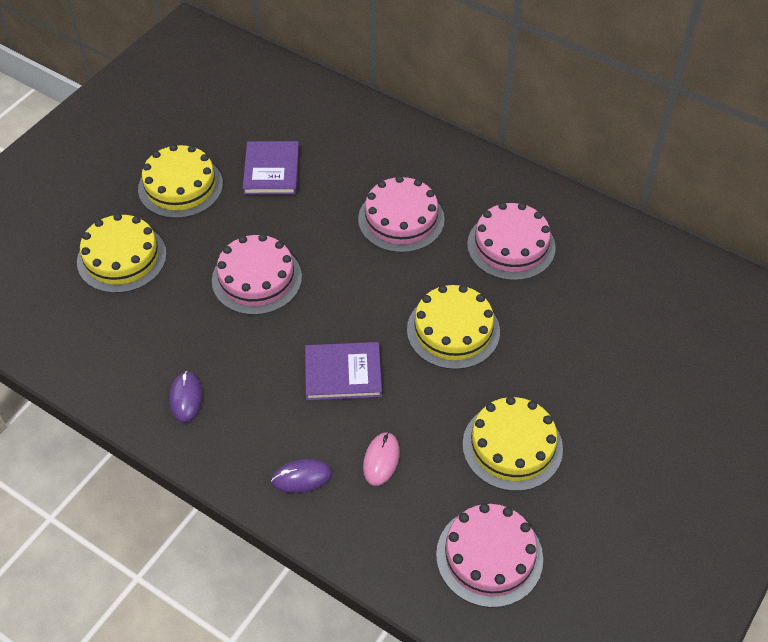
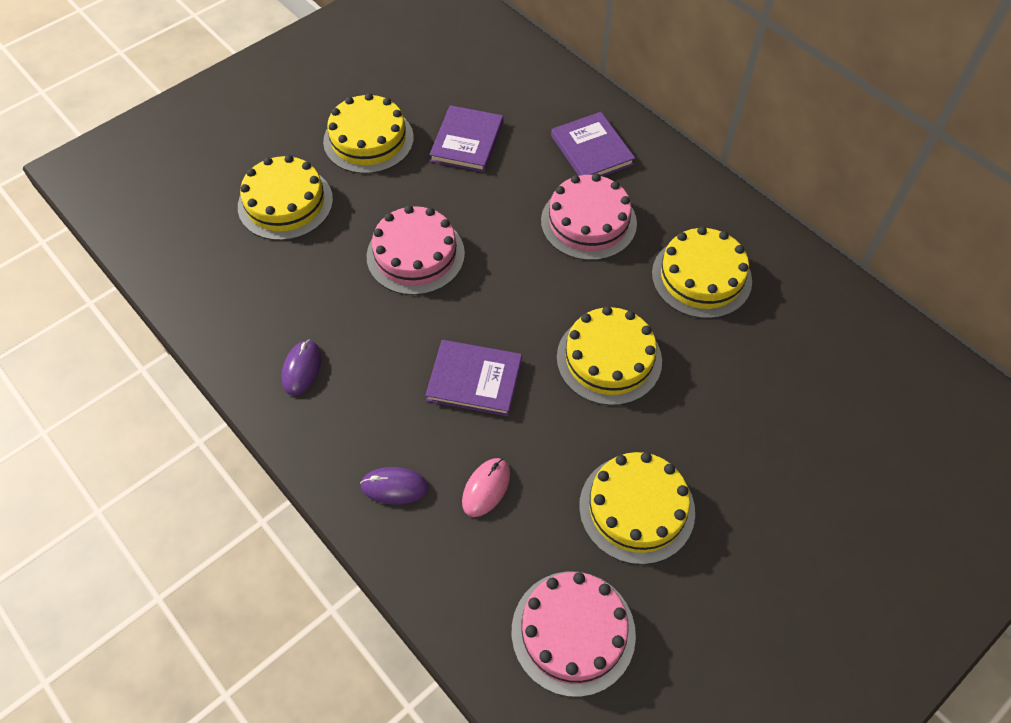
camera: 15 degrees right, 5 degrees up
pink cake [467,202,556,281] -> yellow cake [652,226,752,319]
none -> purple book [551,112,635,177]

